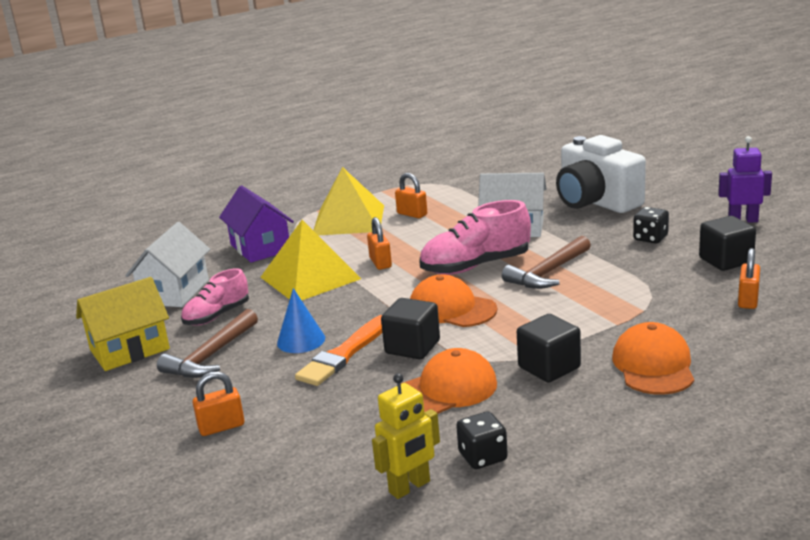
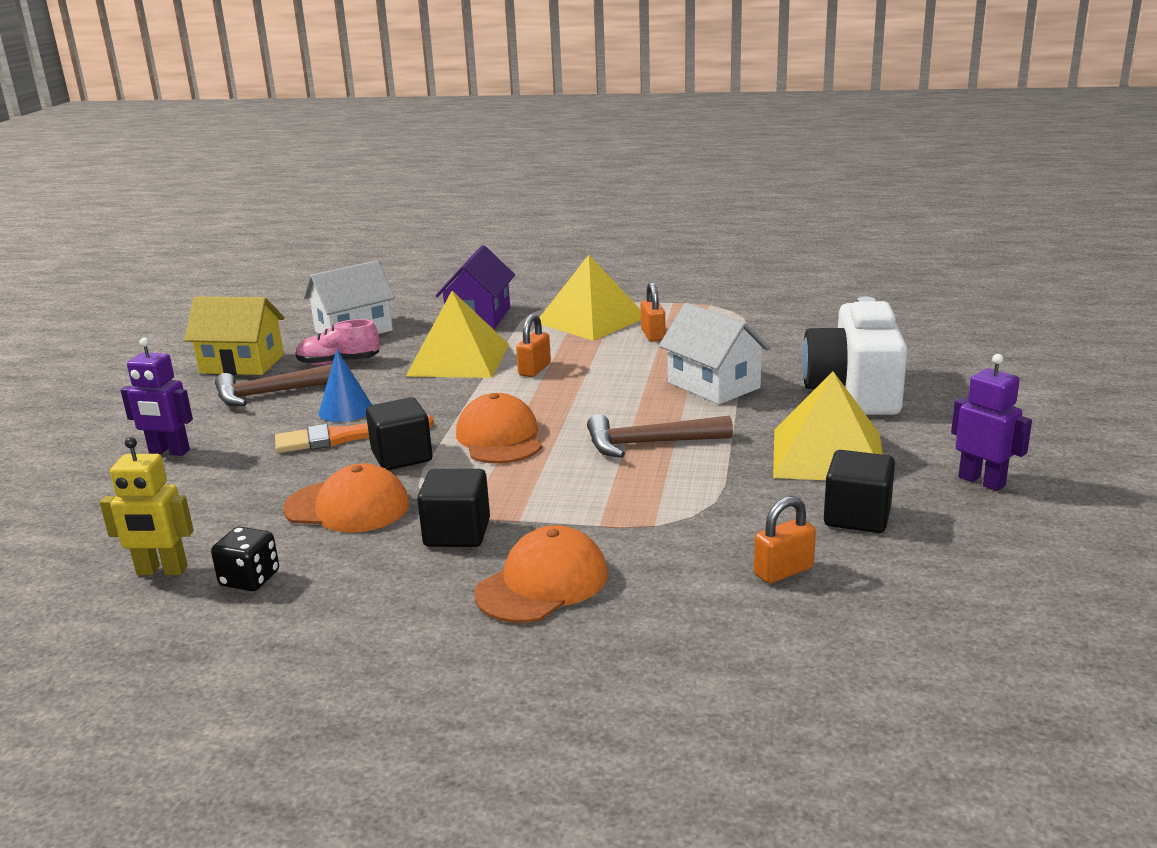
camera: 40 degrees right, 0 degrees up
orange padlock [192,371,245,436] -> purple robot [121,338,193,456]
pink shoe [419,200,531,275] -> none
black dice [633,207,669,244] -> yellow pyramid [773,371,883,480]

